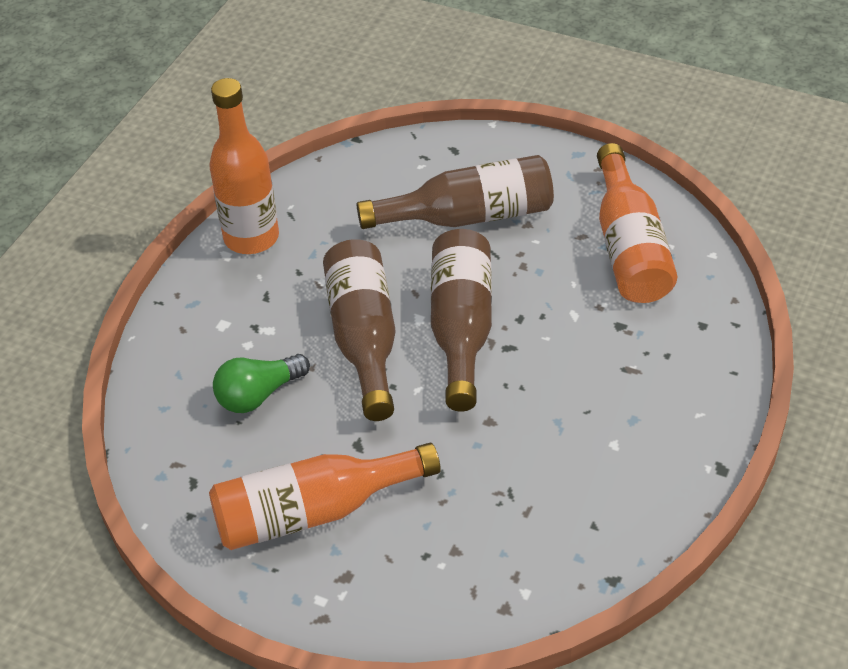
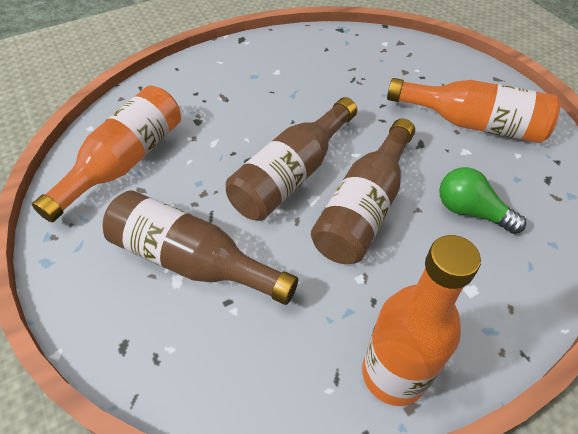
camera: 145 degrees left, 5 degrees up
green light bulb [213,354,310,413] -> green light bulb turned 150 degrees counterclockwise [439,167,526,234]

